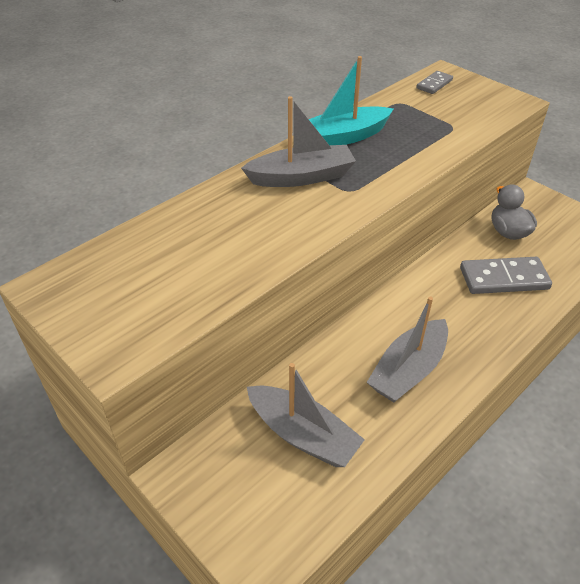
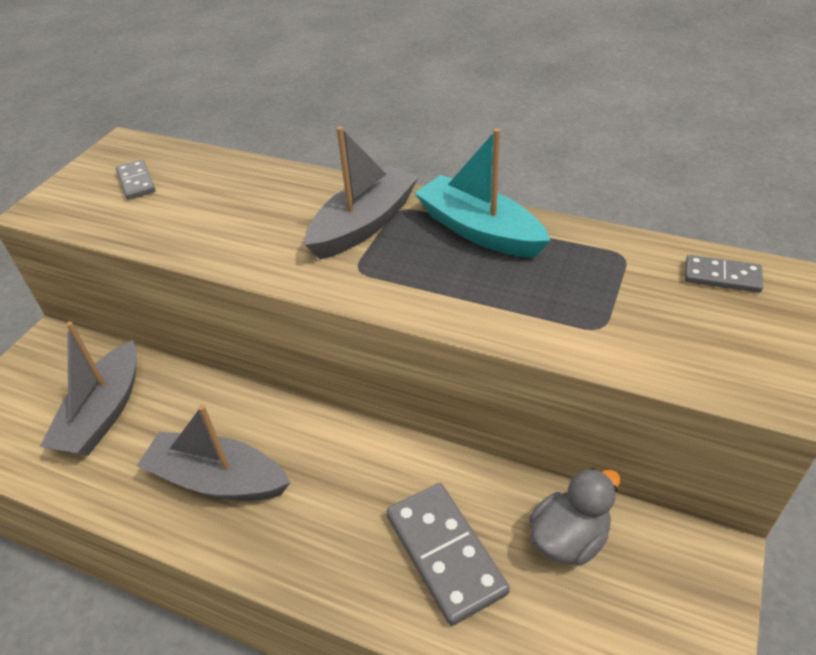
camera: 70 degrees right, 0 degrees up
grey boat [241,96,356,187] -> grey boat turned 105 degrees counterclockwise [305,126,419,259]
none -> grey domino [116,160,156,200]

